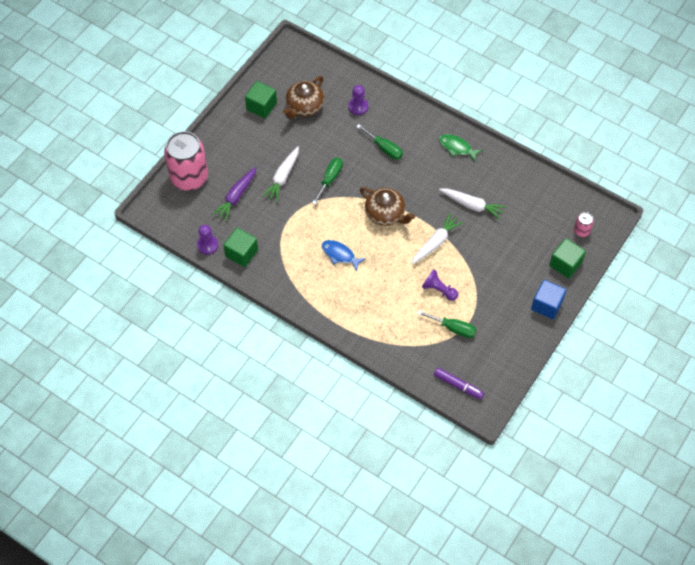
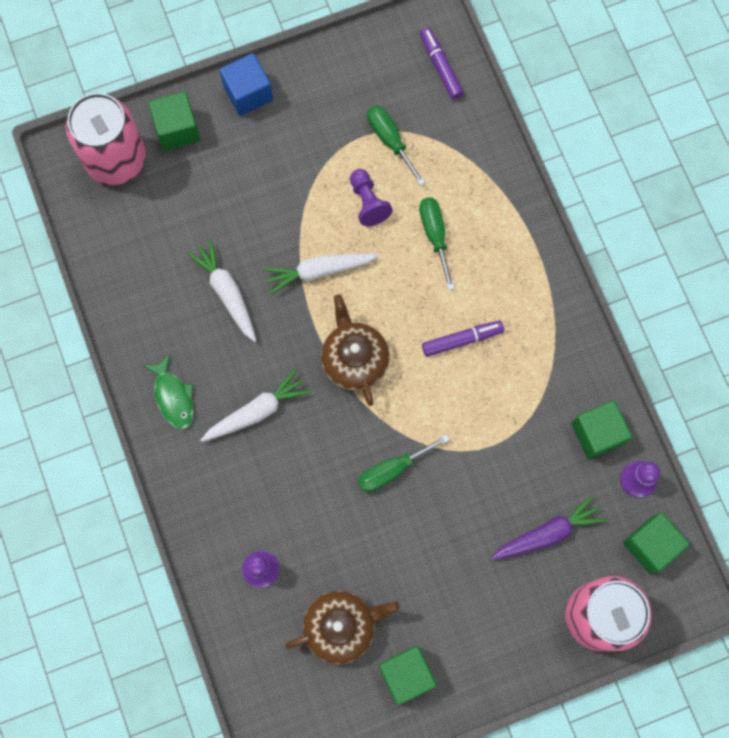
camera: 145 degrees left, 15 degrees up
white carrot [262,146,299,202] -> white carrot moved to [201,368,311,442]
blue fish [321,240,366,272] -> purple marker [422,320,504,357]
green screwdriver [356,124,403,160] -> green screwdriver moved to [419,197,455,290]
pink can [574,212,594,237] -> pink can [66,93,146,185], size x2.34
none -> green cube [623,512,690,574]

